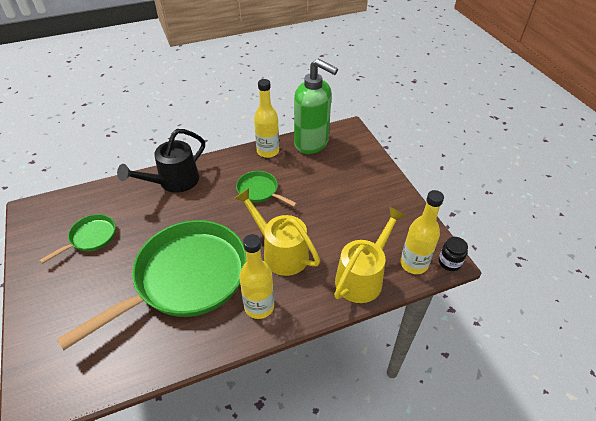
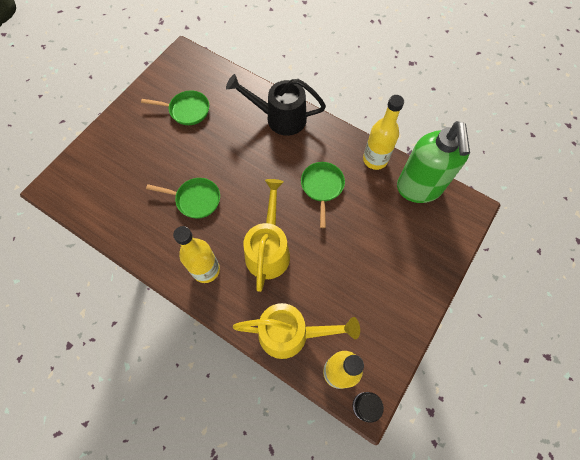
camera: 55 degrees right, 20 degrees up
green pan [57,220,246,350] -> green pan [146,178,220,219], size x0.44

